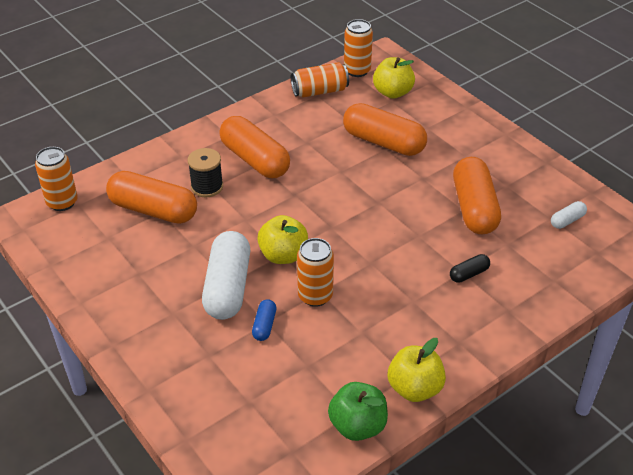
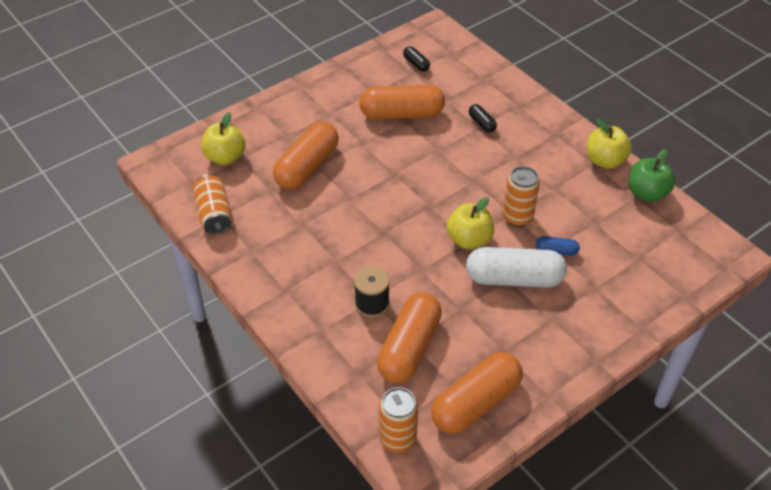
camera: 90 degrees left, 5 degrees up
orange capsule [219,116,290,178] -> orange capsule moved to [431,352,523,434]
orange can [344,19,373,77] -> none
white capsule [551,201,587,229] -> black capsule [403,46,430,72]

